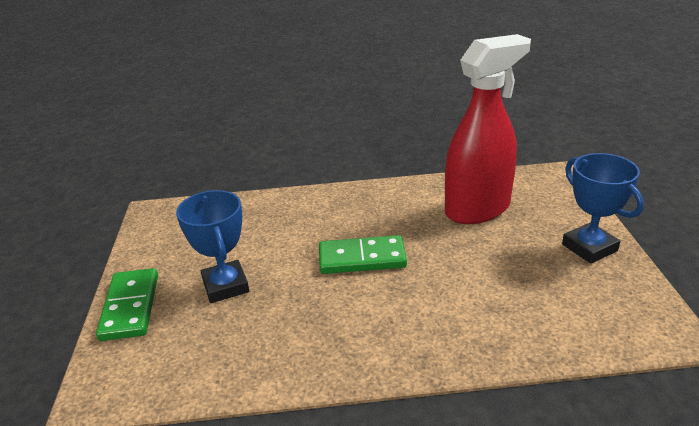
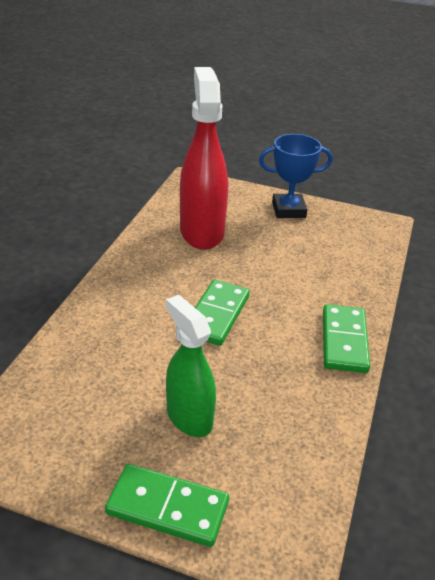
camera: 70 degrees left, 5 degrees up
blue trophy [176,190,249,303] -> green spray bottle [166,295,216,437]
none -> green domino [323,304,370,373]

